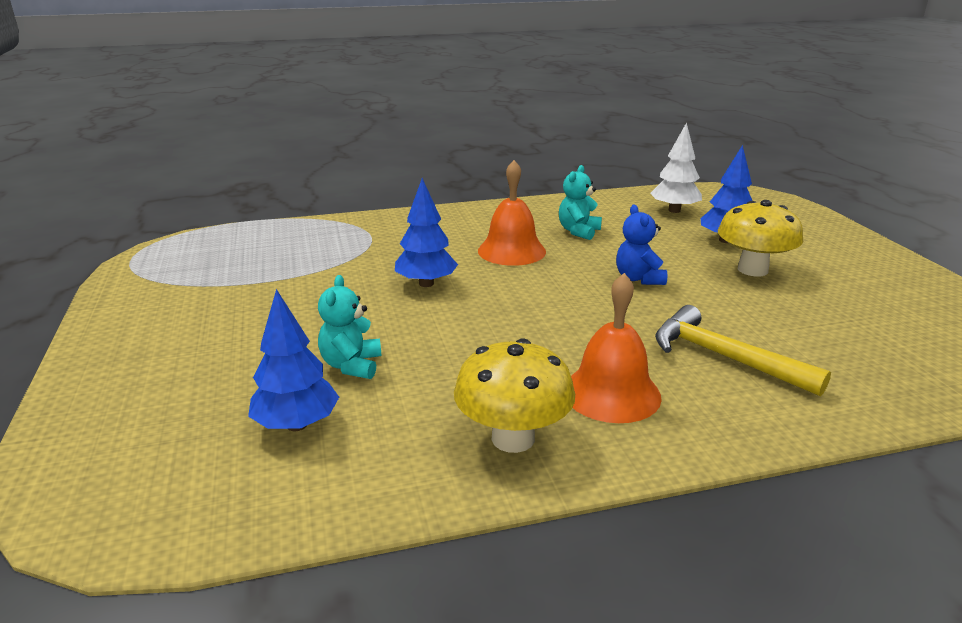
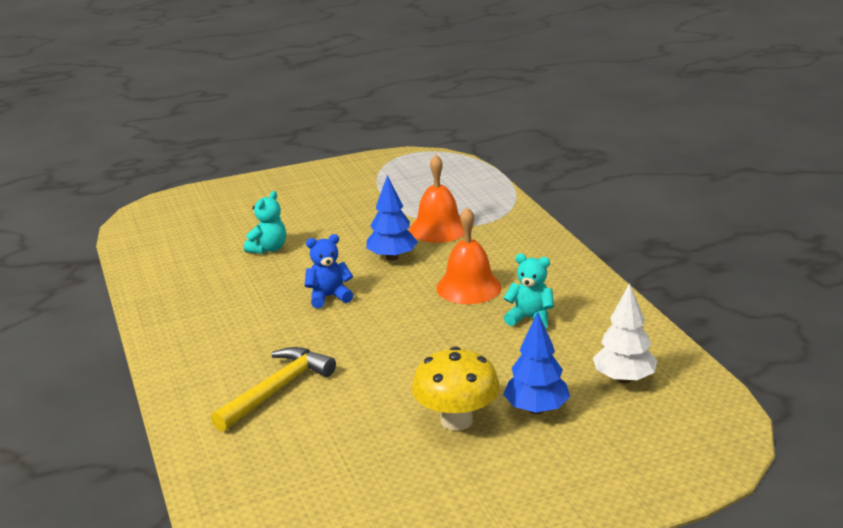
camera: 85 degrees right, 0 degrees up
blue tree [248,289,339,431] -> none
turquoise teddy bear [318,275,381,379] -> turquoise teddy bear turned 120 degrees clockwise [244,191,286,254]
yellow mushroom [454,338,575,453] -> none
orange bell [571,273,662,423] -> orange bell moved to [409,155,464,243]
blue teddy bear [616,205,667,285] -> blue teddy bear moved to [304,234,353,308]

